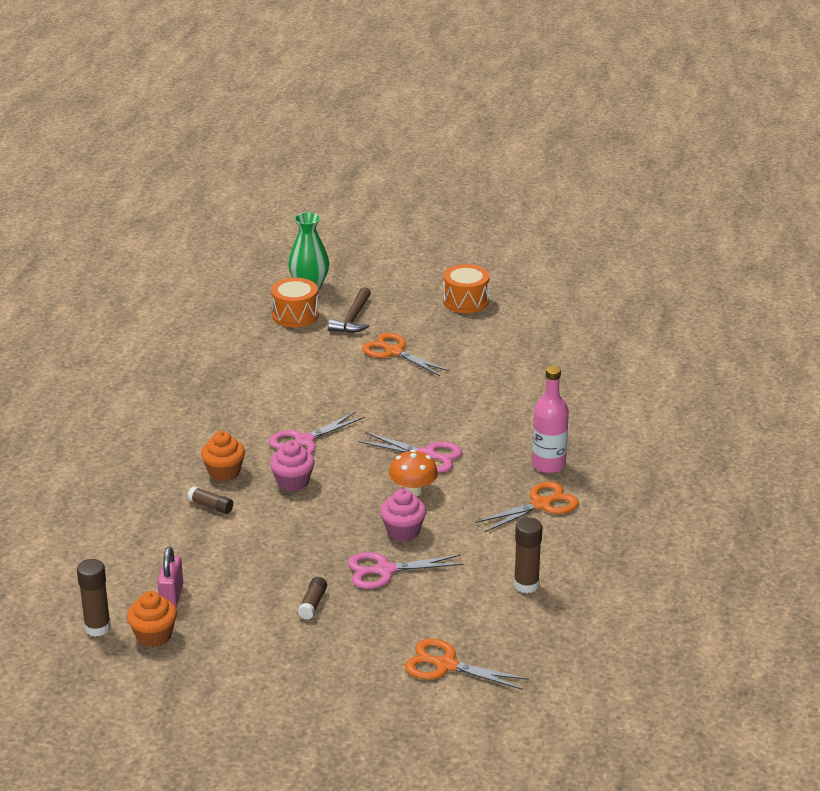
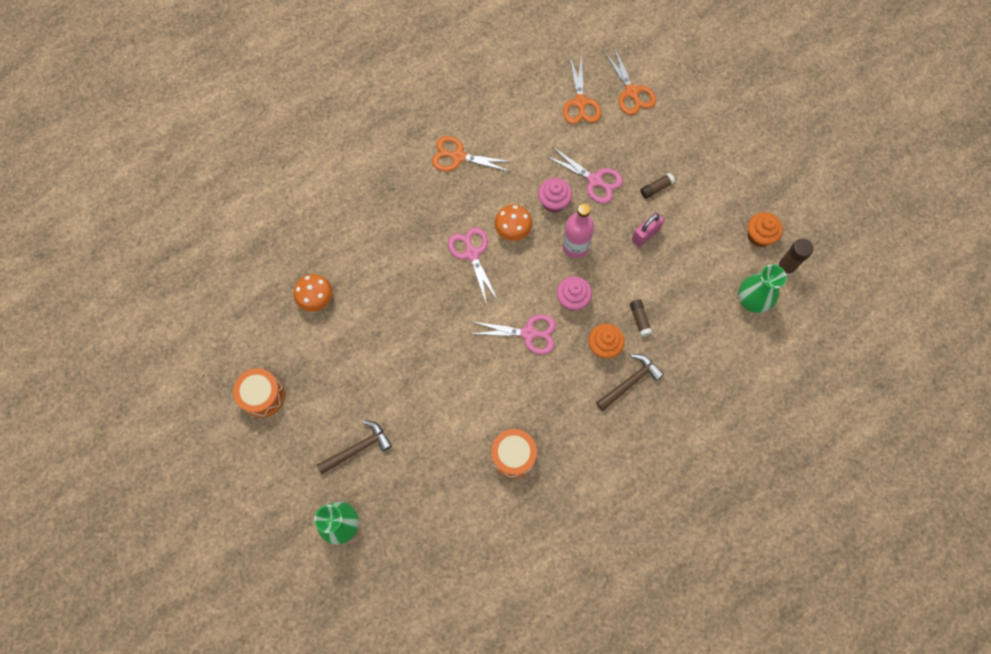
camera: 135 degrees left, 40 degrees up
pink padlock [158,547,183,608] -> pink padlock moved to [632,212,664,247]
orange drum [271,278,319,327] -> orange drum moved to [491,429,537,478]
orange scissors [362,333,450,376] -> orange scissors moved to [563,56,601,124]
brown glue stick [514,517,542,593] -> none
pink bottle [532,366,569,473] -> pink bottle moved to [562,204,594,258]
none -> orange mushroom [294,274,333,312]
none -> brown hammer [596,354,664,411]
none -> green vase [738,264,786,313]

